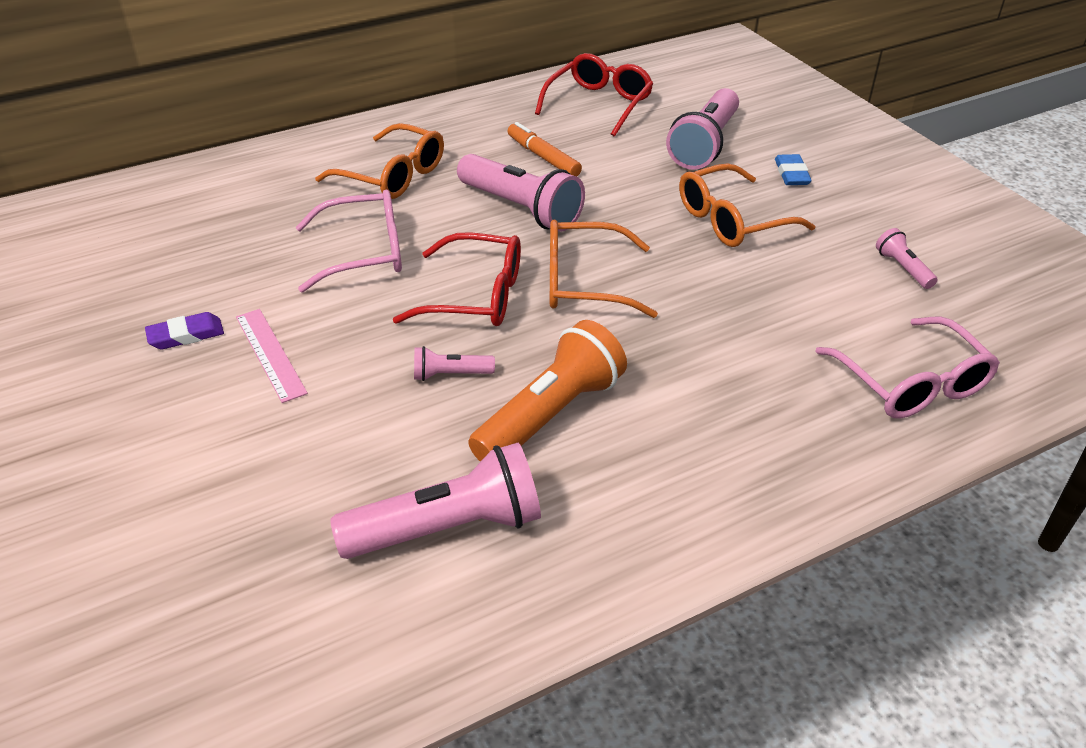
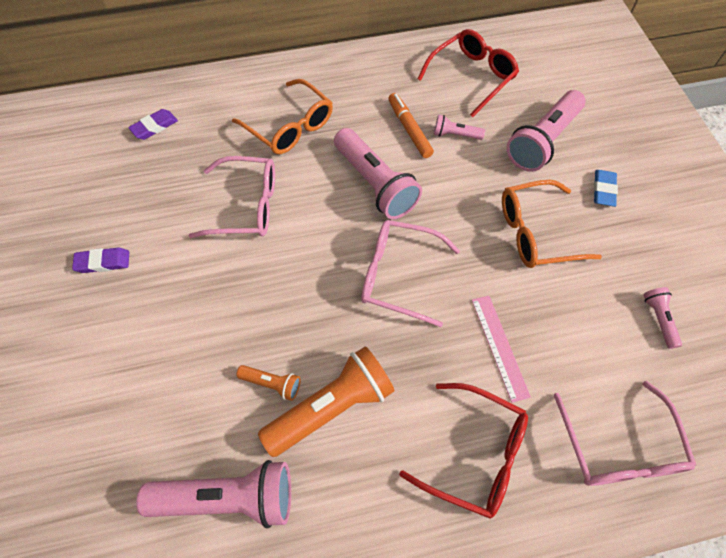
camera: 15 degrees right, 20 degrees up
pink ruler [236,309,308,403] -> pink ruler moved to [472,296,531,403]
red glasses [393,232,521,326] -> red glasses moved to [399,383,528,518]
pink flashlight [414,346,495,381] -> pink flashlight moved to [434,115,485,140]
orange glasses [550,219,658,318] -> pink glasses [361,220,460,327]
none -> purple eraser [128,109,178,140]
none -> orange flashlight [236,365,300,401]

